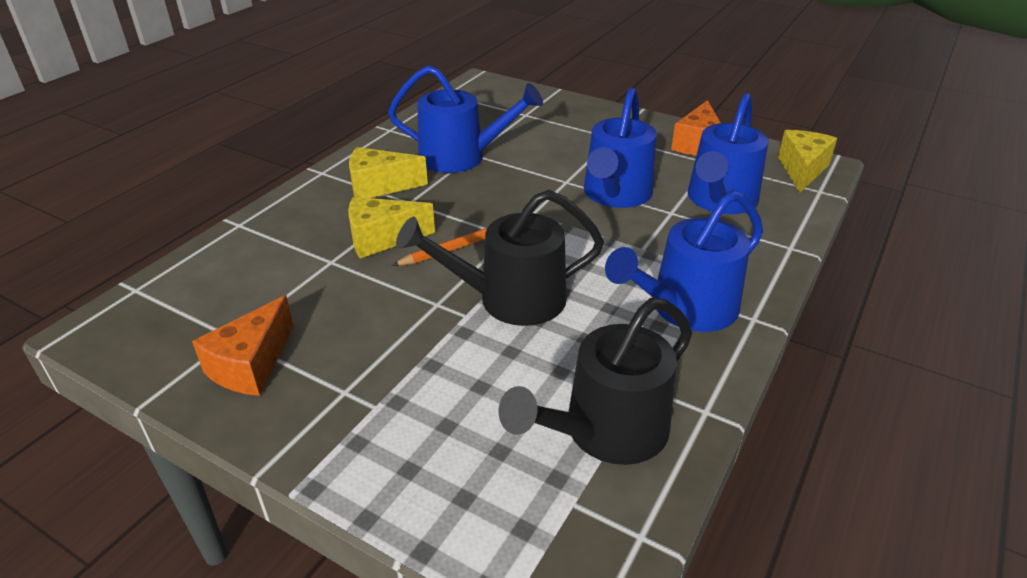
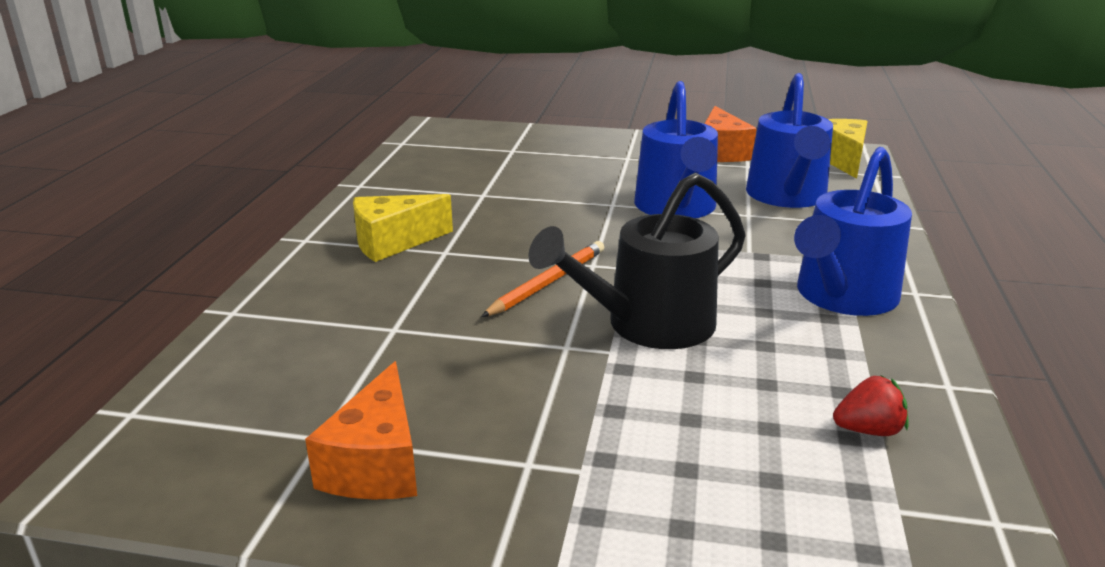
camera: 20 degrees left, 10 degrees down
yellow cheese [348,197,435,258] -> none
blue watering can [388,65,543,173] -> none
black watering can [499,298,692,465] -> red strawberry [833,376,909,436]

